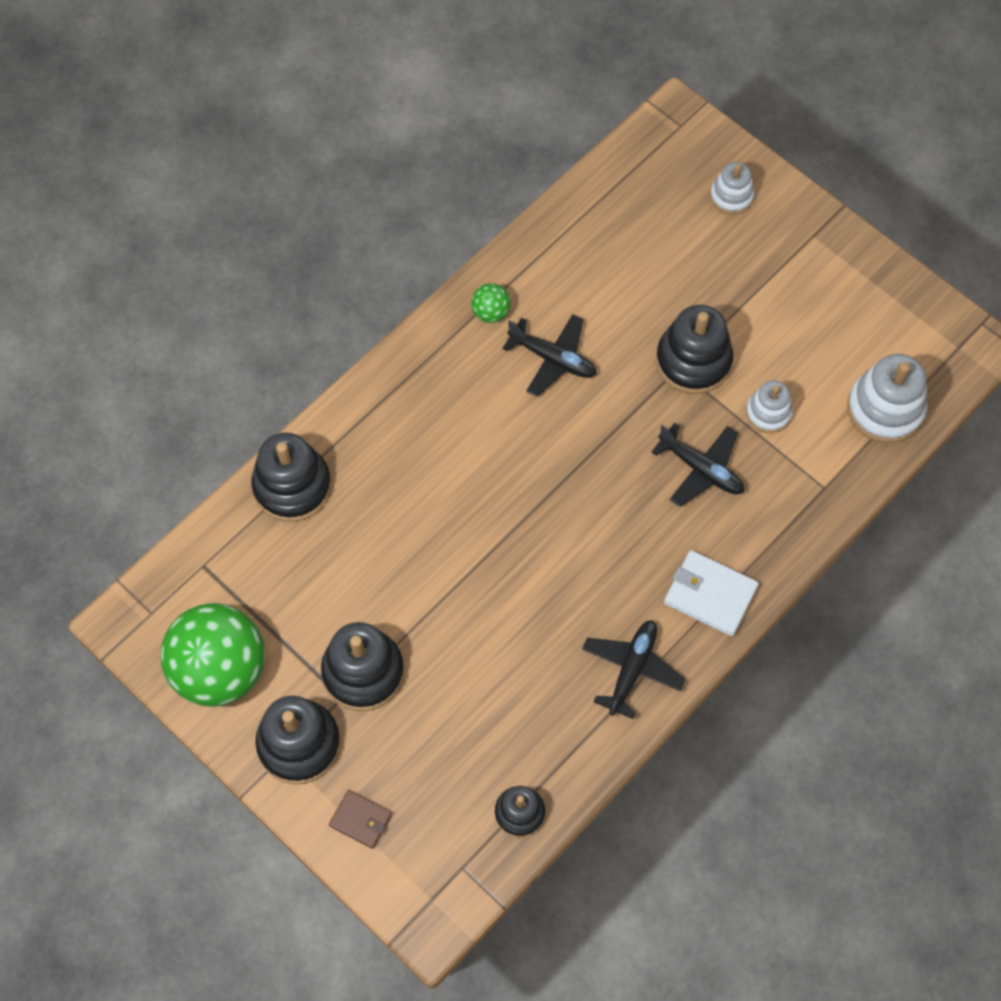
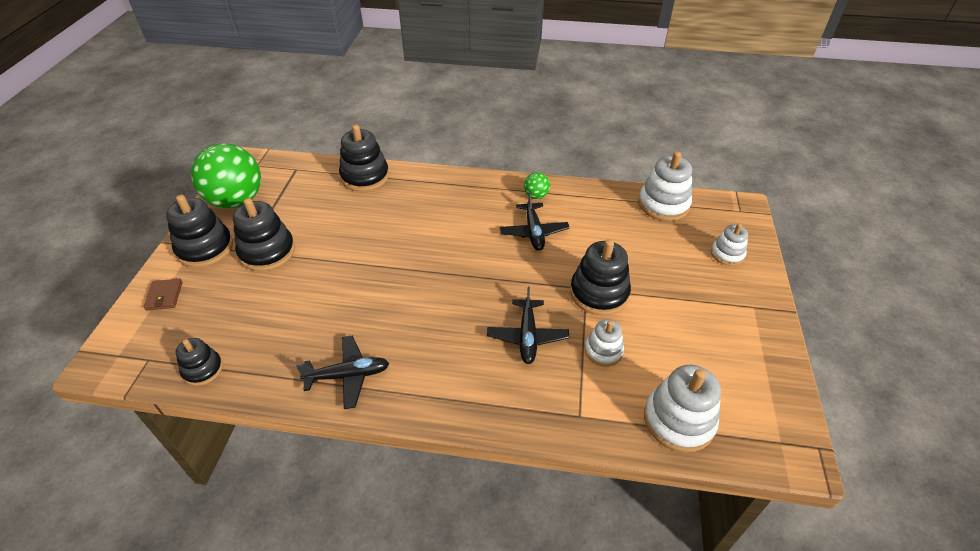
camera: 55 degrees right, 20 degrees down
white wallet [664,550,759,636] -> none
none -> white stacking toy [638,152,692,221]

